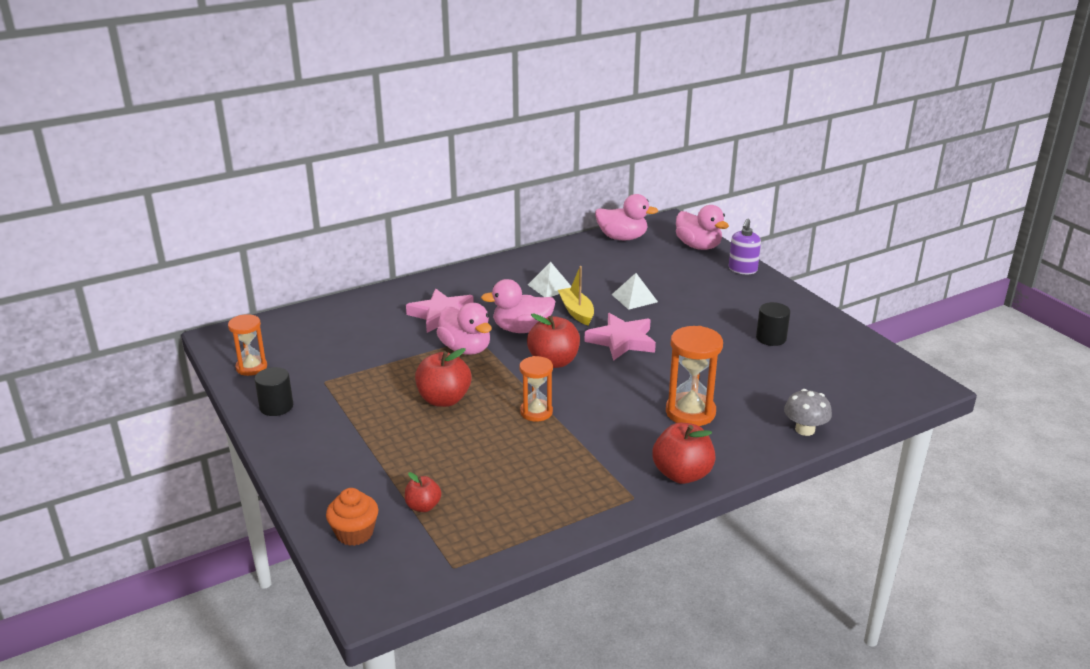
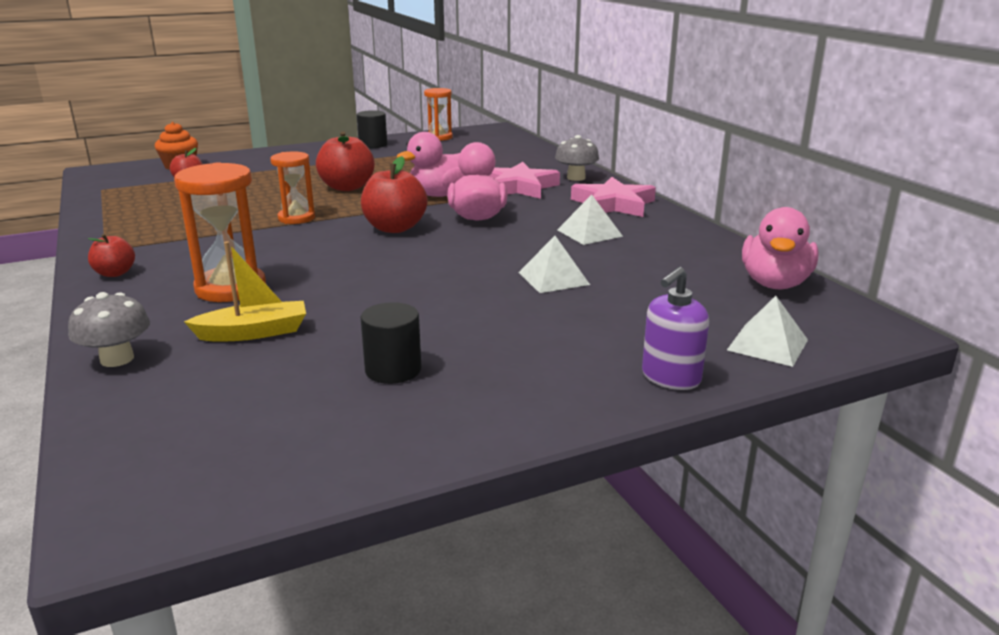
camera: 95 degrees right, 5 degrees down
yellow boat [558,266,594,326] -> yellow boat moved to [184,241,306,341]
pink star [584,313,656,361] -> pink star moved to [571,177,656,217]
red apple [652,422,716,484] -> red apple [88,234,135,277], size x0.57
pink duck [676,205,729,250] -> white pyramid [727,296,808,367]
purple soap dispenser [729,219,761,274] -> purple soap dispenser turned 75 degrees counterclockwise [642,267,709,390]
none -> grey mushroom [555,135,599,181]

